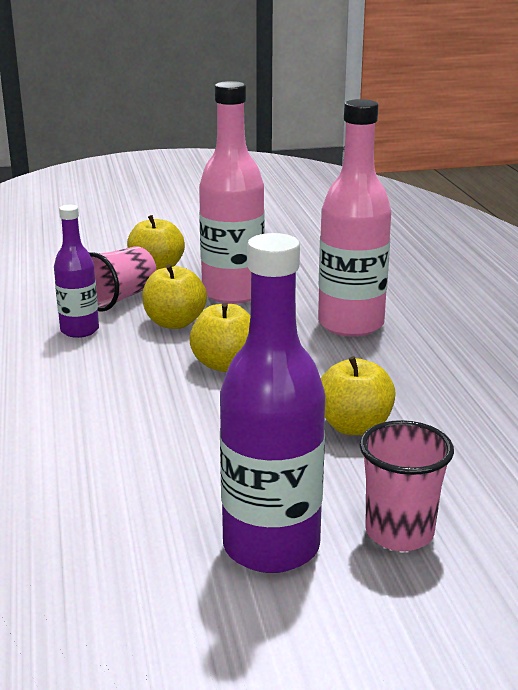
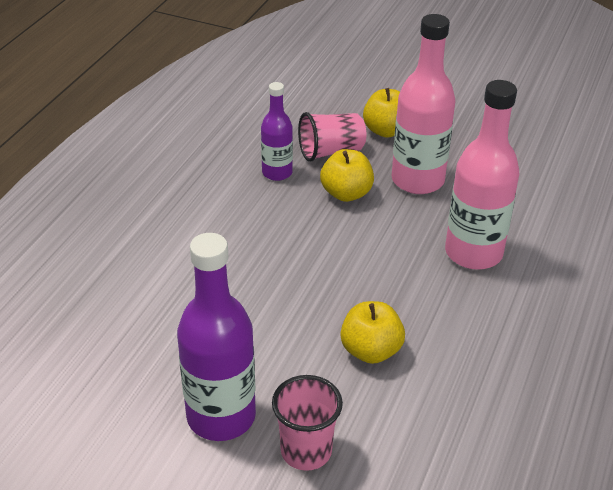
camera: 35 degrees right, 15 degrees up
yellow apple [189,302,250,372] -> none

